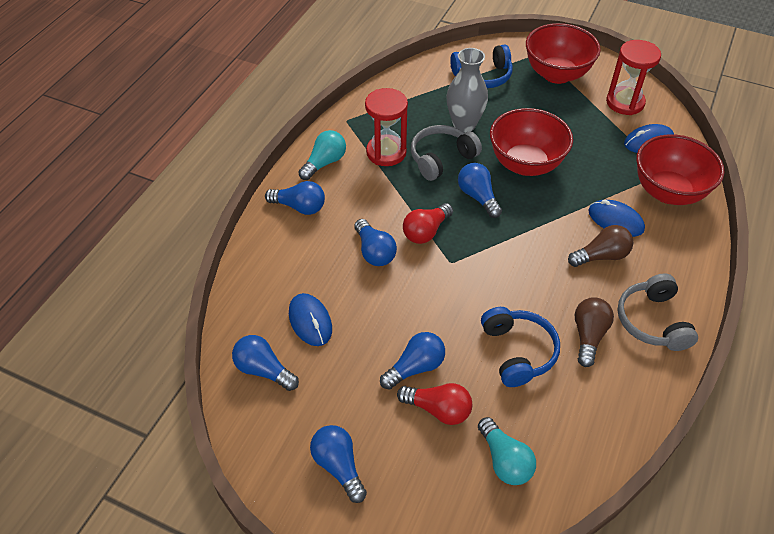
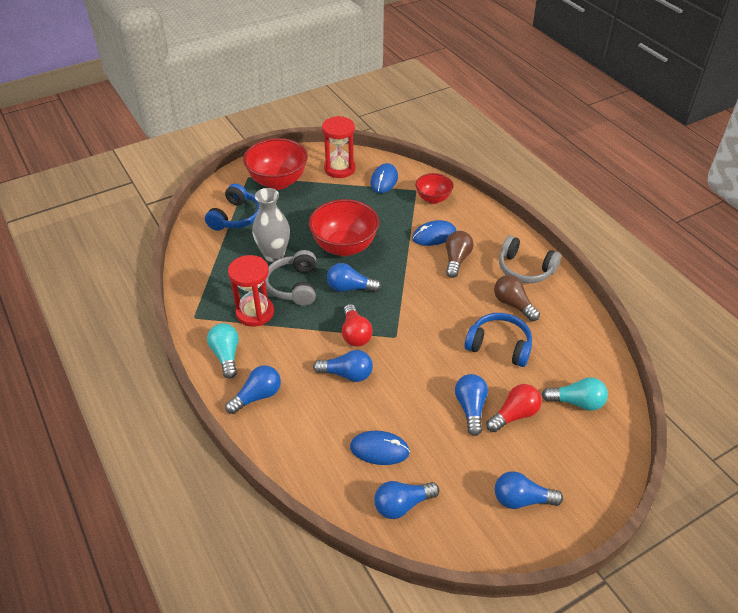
camera: 55 degrees left, 5 degrees down
red bowl [636,134,724,205] -> red bowl [416,173,454,204], size x0.58

